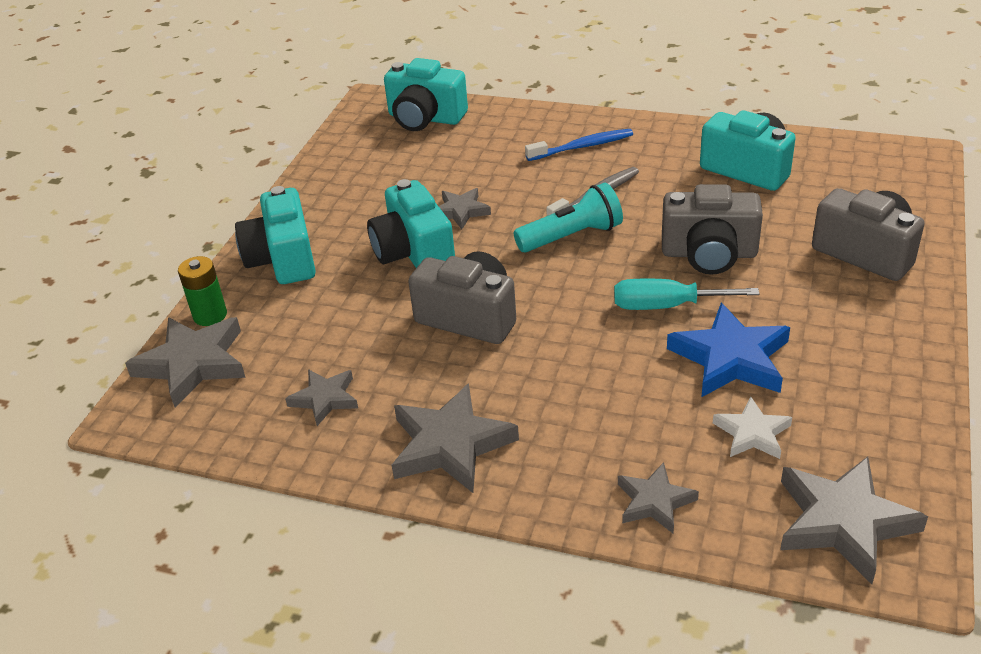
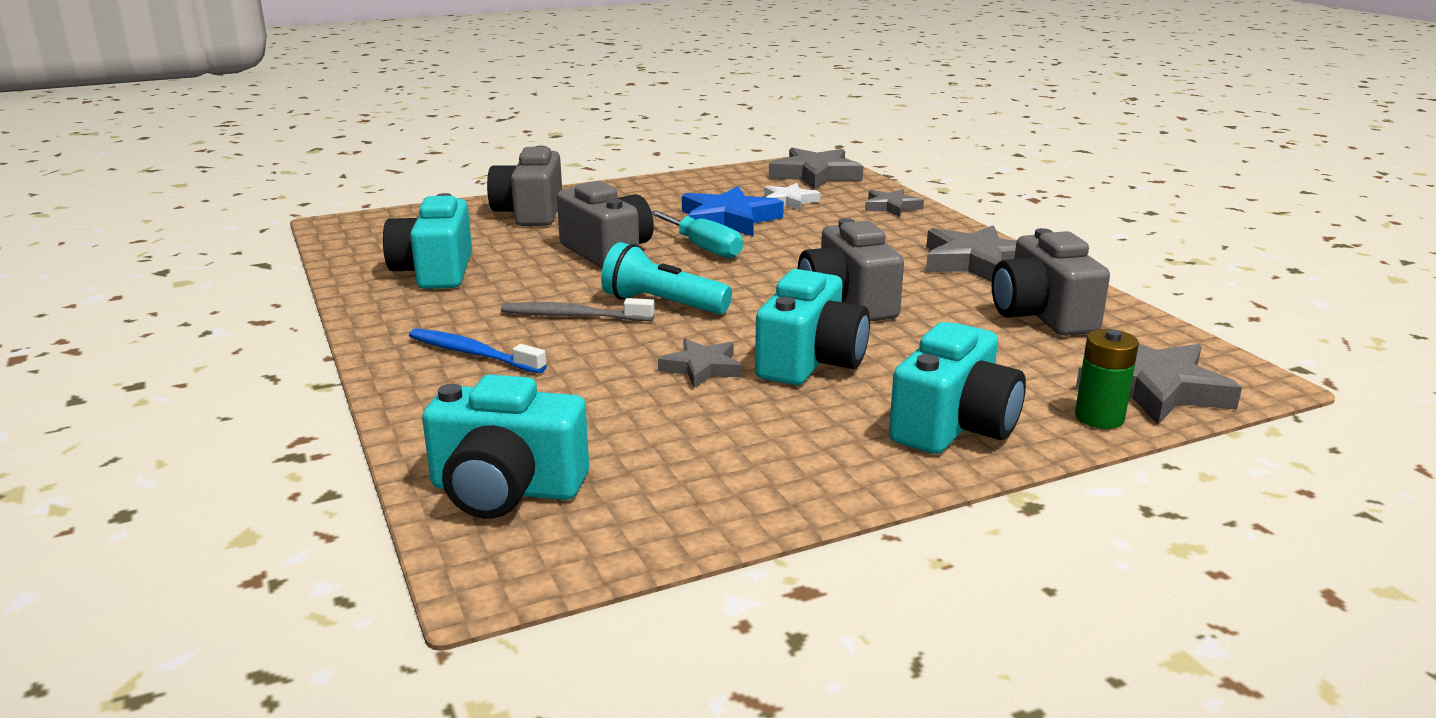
camera: 135 degrees left, 15 degrees down
grey star [285,369,358,426] -> grey camera [992,228,1110,336]
turquoise camera [384,58,468,131] -> turquoise camera turned 120 degrees clockwise [422,374,589,519]

